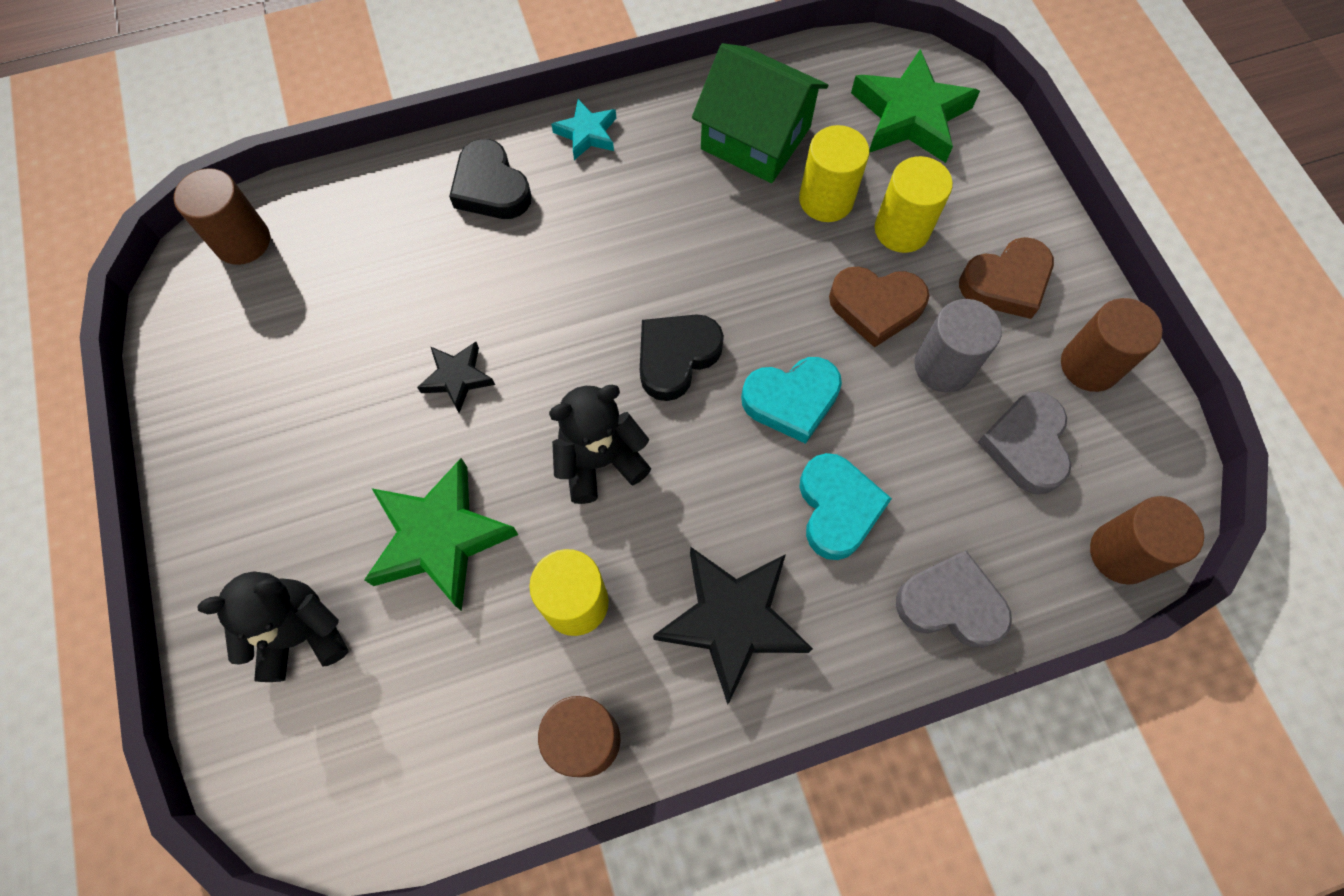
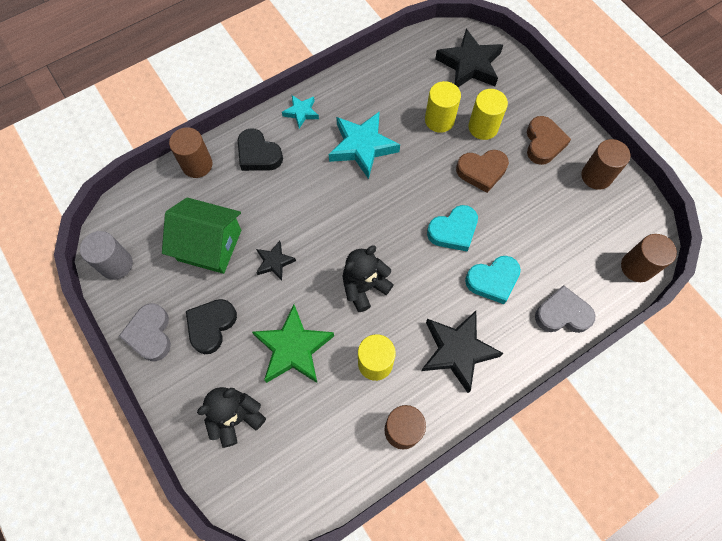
camera: 15 degrees left, 0 degrees up
brown cylinder [174,168,270,265] -> brown cylinder moved to [169,127,213,178]
black heart [640,314,724,401] -> black heart moved to [186,299,237,354]
green house [692,43,828,183] -> green house moved to [162,197,241,274]
turquoise heart [800,453,892,560] -> turquoise heart turned 90 degrees clockwise [465,256,521,304]
green star [851,49,980,163] -> black star [435,29,503,87]
grey cylinder [914,299,1002,393] -> grey cylinder moved to [80,231,133,280]
brown heart [959,237,1054,319] -> brown heart turned 45 degrees counterclockwise [527,116,571,165]
grey heart [977,392,1071,495] -> grey heart moved to [119,304,171,361]
none -> turquoise star [329,111,400,179]

